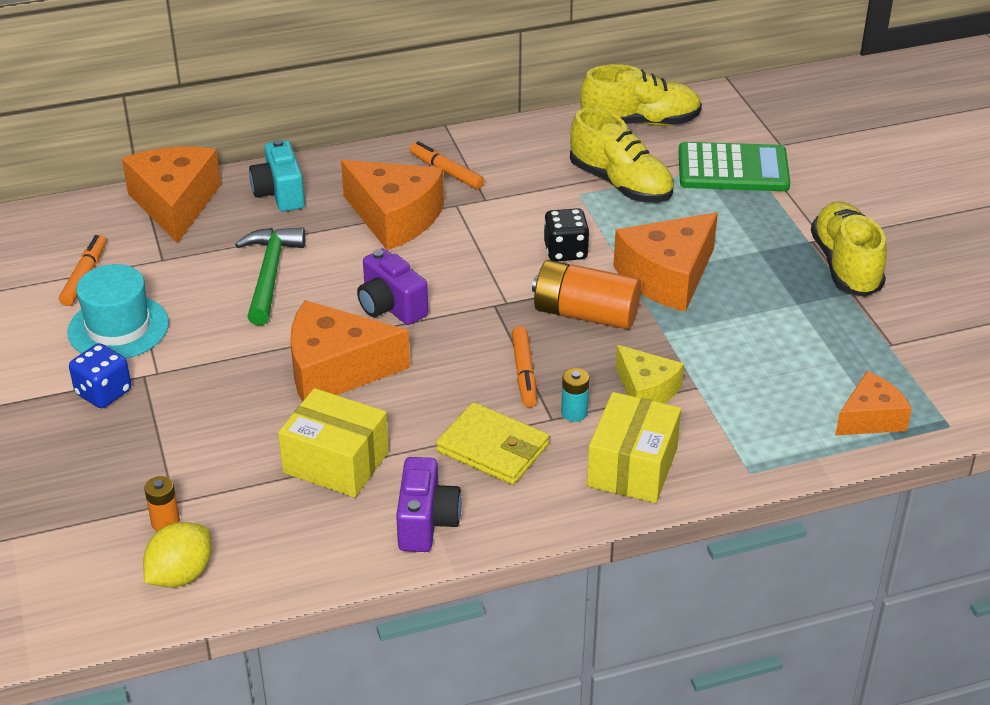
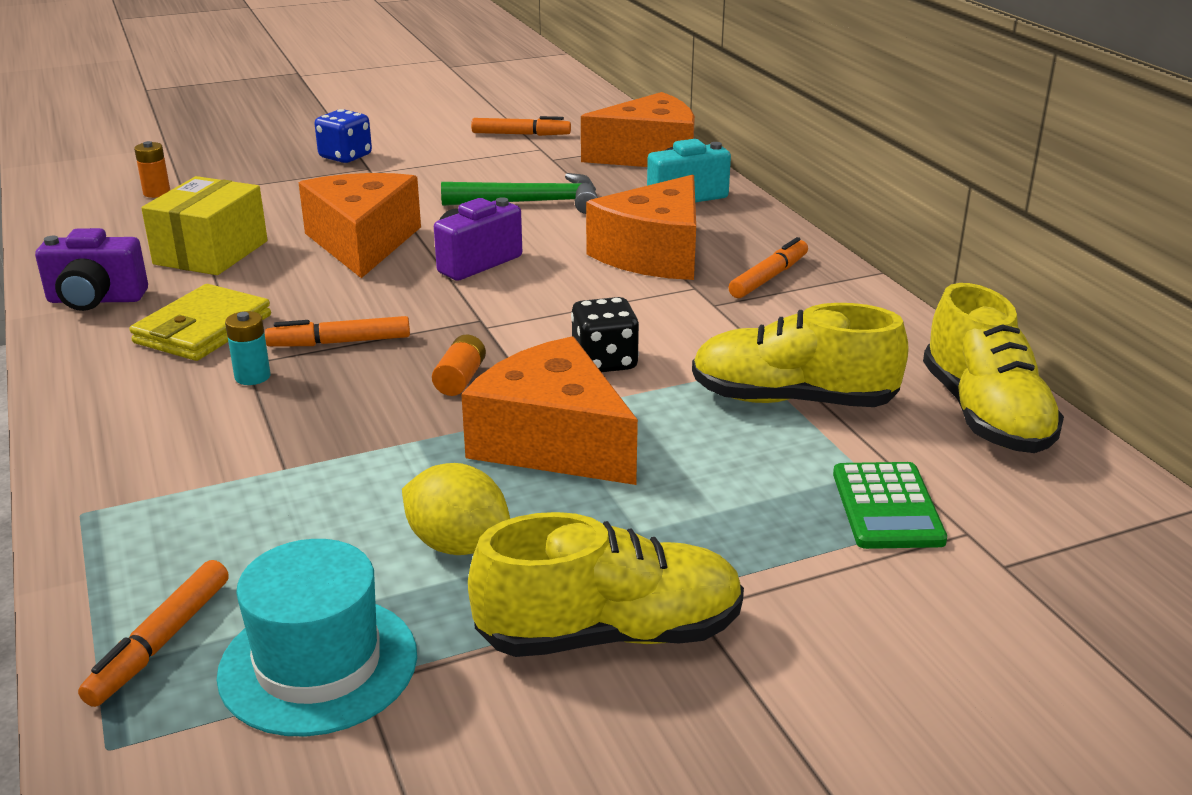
camera: 85 degrees right, 10 degrees down
turquoise hat [67,264,169,359] -> turquoise hat moved to [217,539,417,737]
yellow lemon [143,522,211,588] -> yellow lemon moved to [402,463,510,555]
orange battery [532,260,641,330] -> orange battery [432,334,486,396], size x0.48
yellow shoe [570,108,674,202] -> yellow shoe turned 60 degrees clockwise [692,303,909,407]
yellow box [587,392,681,503] -> none
yellow cheese [616,345,684,403] -> none
green calculator [678,142,790,191] -> green calculator [833,462,947,549], size x0.66
orange cheese [835,371,912,435] -> orange marker [78,560,229,707]

